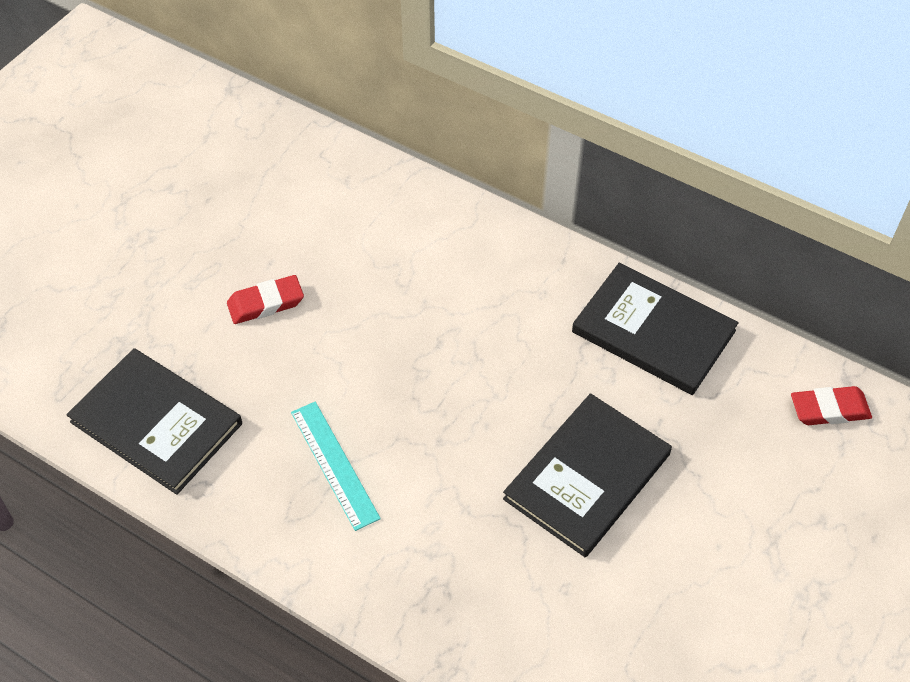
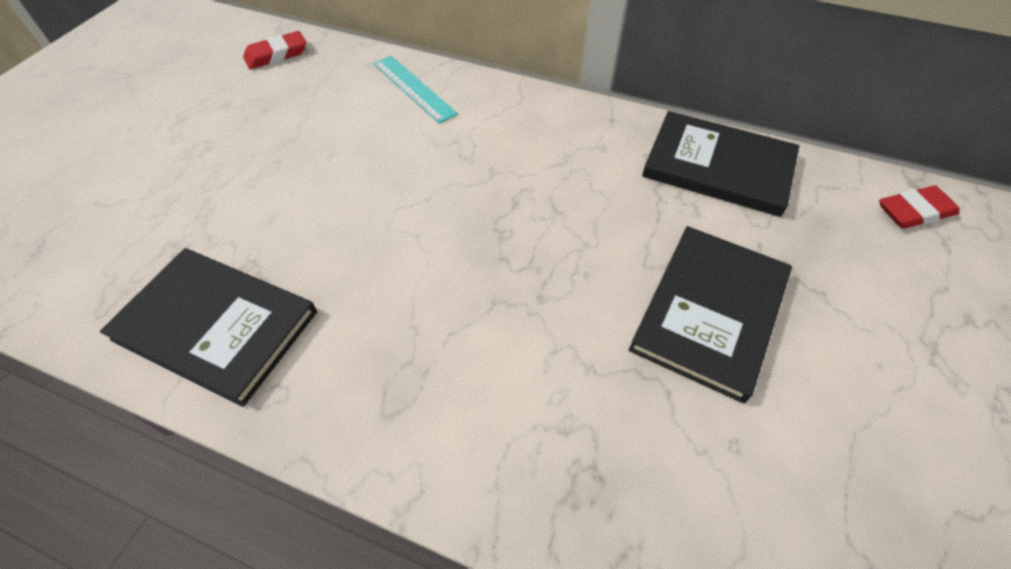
camera: 10 degrees left, 0 degrees up
red eraser [227,275,304,324] -> red eraser moved to [243,31,307,69]
turquoise ruler [291,401,381,531] -> turquoise ruler moved to [373,56,458,124]

